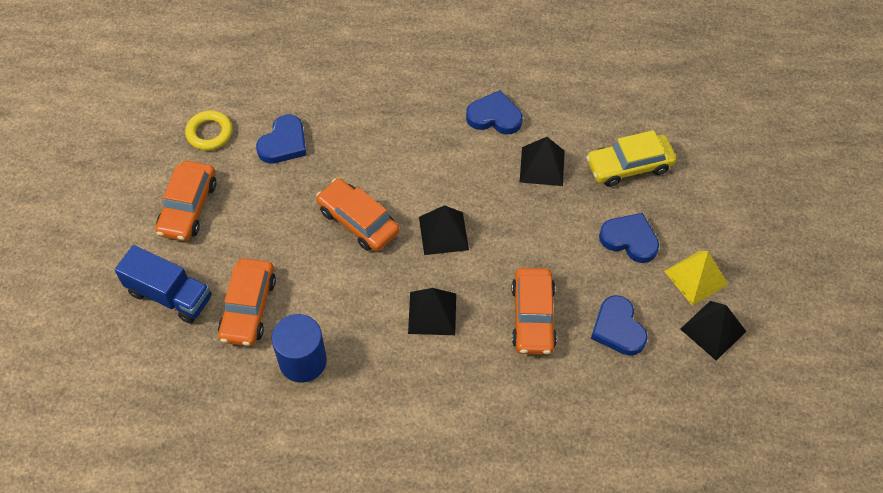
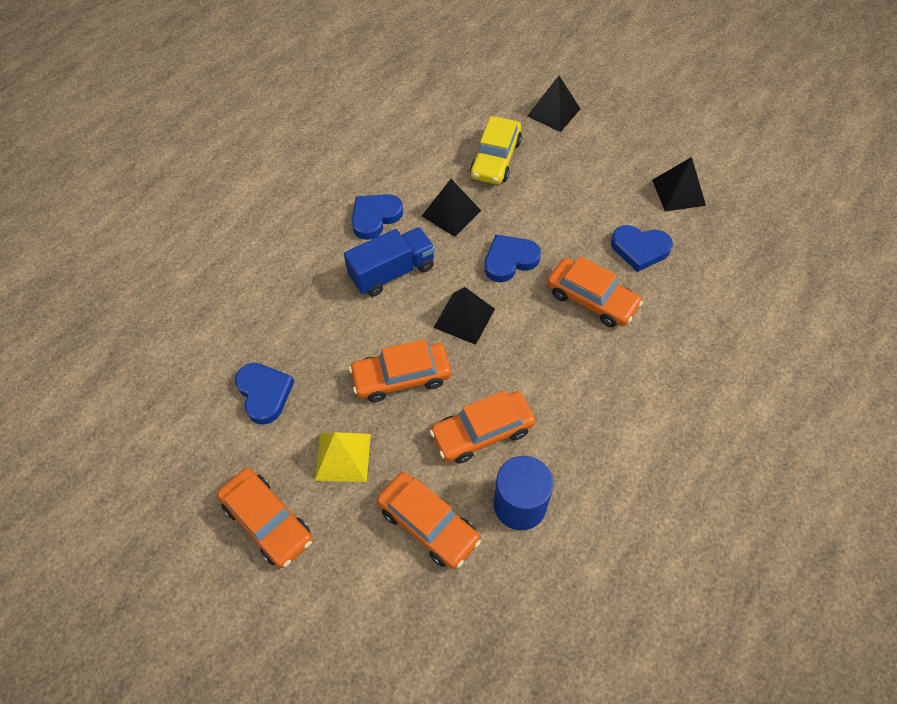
camera: 55 degrees left, 0 degrees up
blue truck [115,245,211,324] -> blue truck moved to [344,227,435,297]
yellow ring [185,111,232,150] -> none
black pyramid [408,288,456,335] -> black pyramid moved to [527,76,580,132]
blue heart [599,213,659,263] -> blue heart moved to [484,235,541,282]
yellow pyramid [664,251,728,306] -> yellow pyramid moved to [315,432,371,482]
none -> orange car [430,390,536,464]

